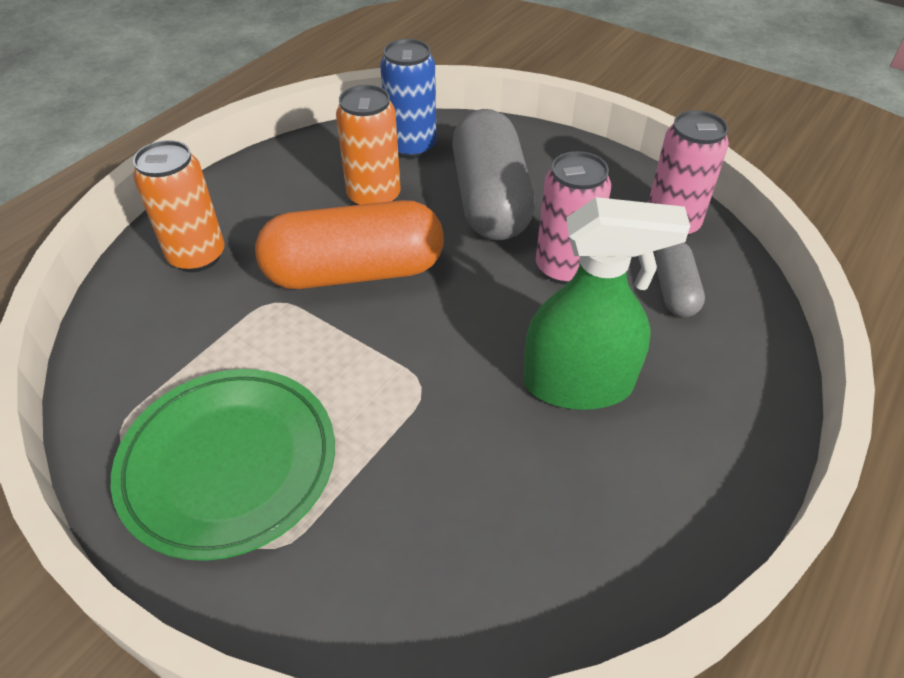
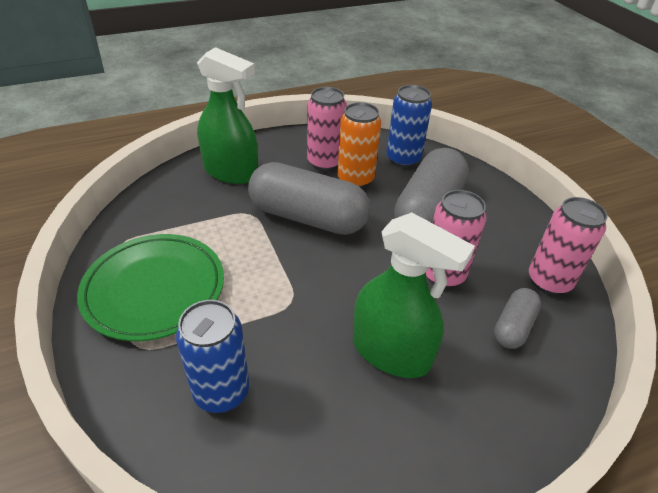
camera: 30 degrees right, 5 degrees down
orange can [133,140,225,272] -> green spray bottle [197,47,258,184]
orange capsule [255,200,444,289] -> grey capsule [248,162,371,235]
none -> blue can [176,300,249,413]
none -> pink can [307,87,347,171]

